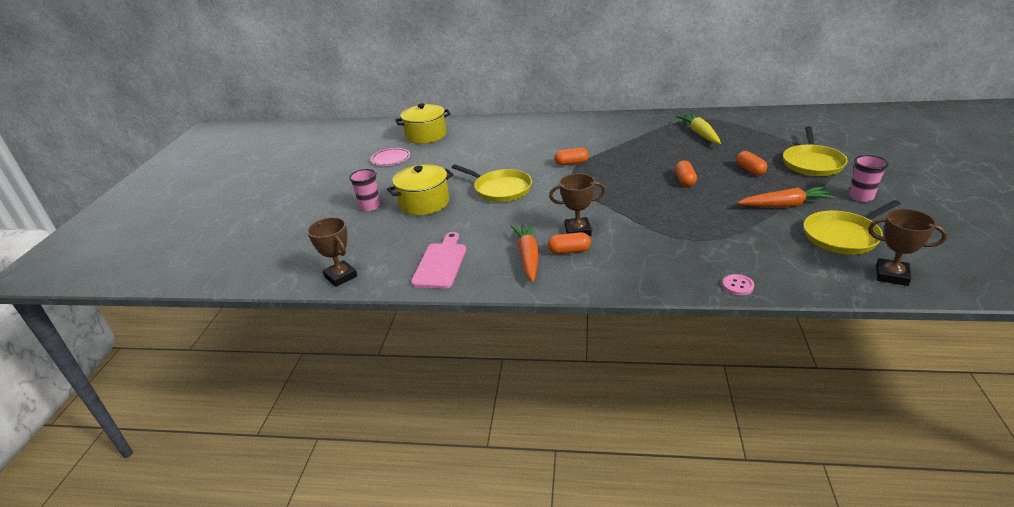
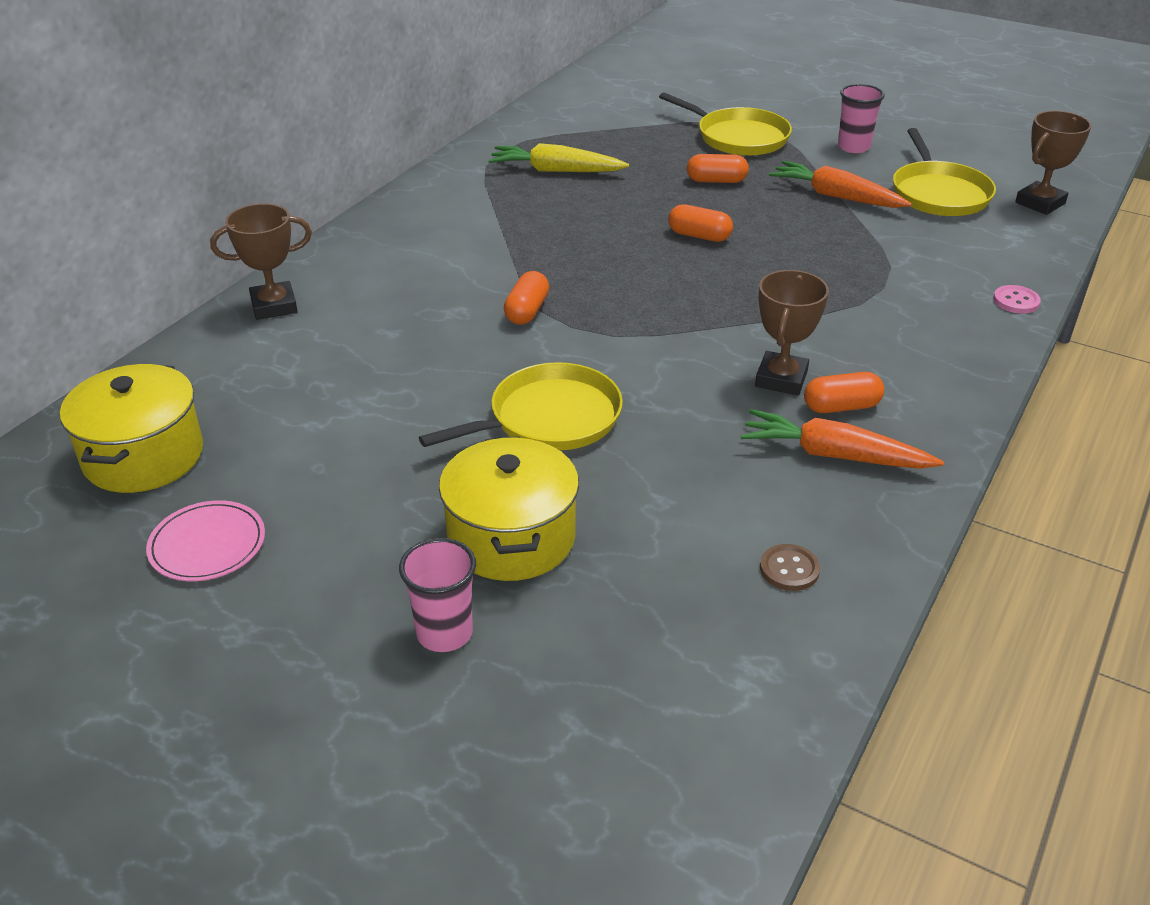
camera: 70 degrees left, 5 degrees up
brown trophy [307,217,357,287] -> brown trophy moved to [210,204,312,320]
pink cutting board [411,232,466,289] -> brown button [760,544,820,591]
orange capsule [548,232,591,254] -> orange capsule turned 60 degrees clockwise [804,372,884,413]
orange carrot [737,186,836,207] -> orange carrot turned 75 degrees counterclockwise [769,161,912,208]

